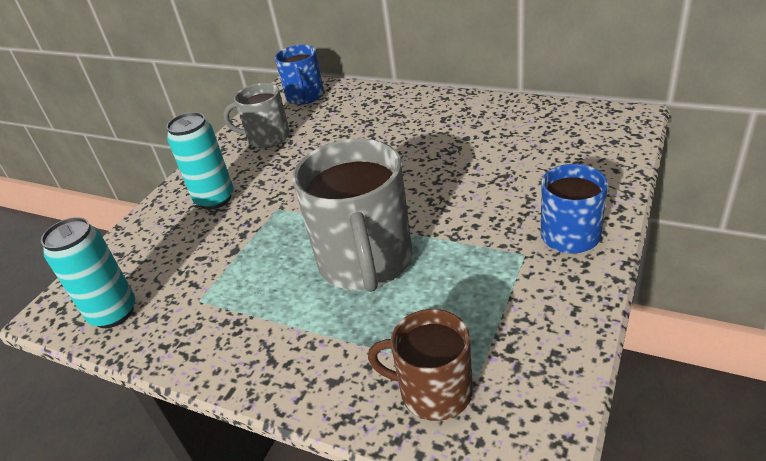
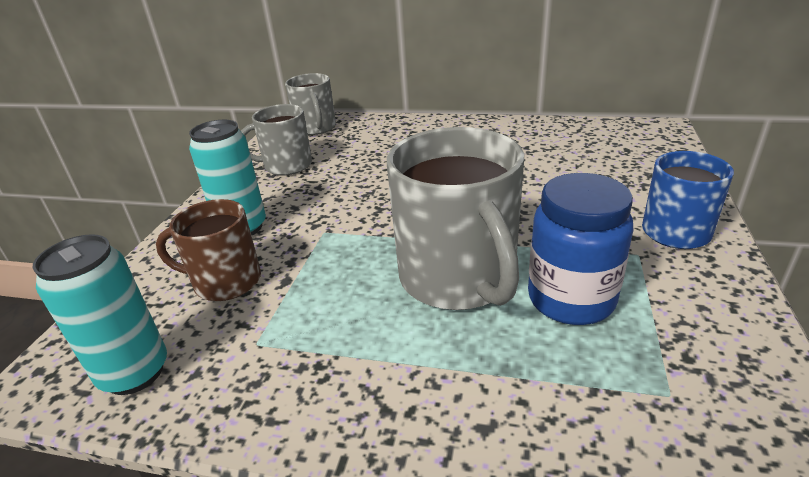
camera: 15 degrees left, 5 degrees down
blue mug [275,45,324,105] -> grey mug [285,73,336,135]
brown mug [368,309,473,421] -> brown mug moved to [156,199,261,301]
none -> blue jar [528,173,633,325]

